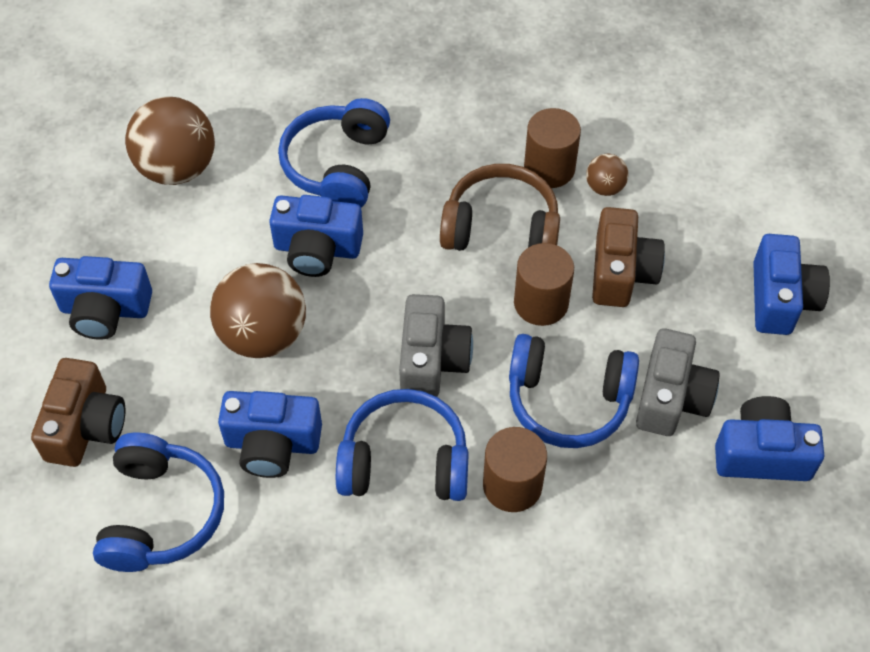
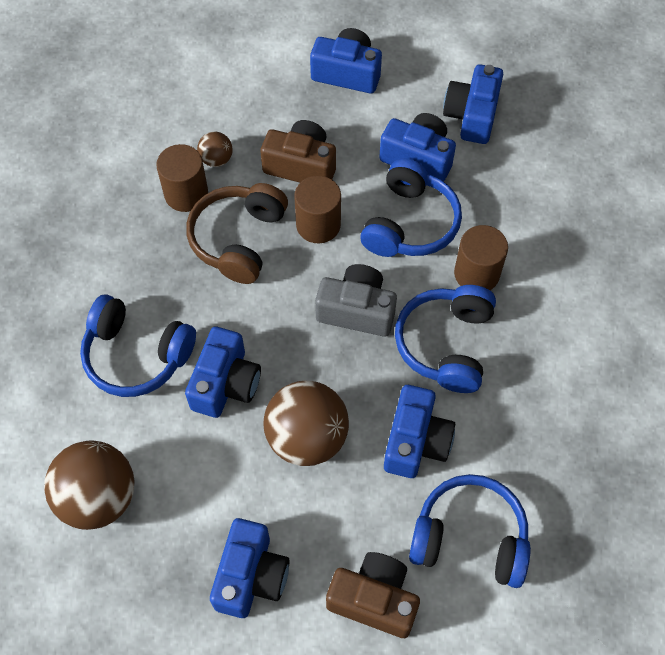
camera: 80 degrees left, 5 degrees up
grey camera [636,328,720,436] -> blue camera [379,113,456,182]

